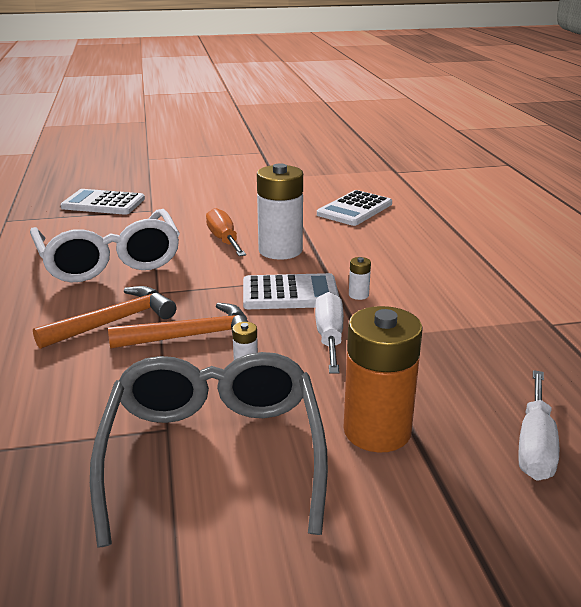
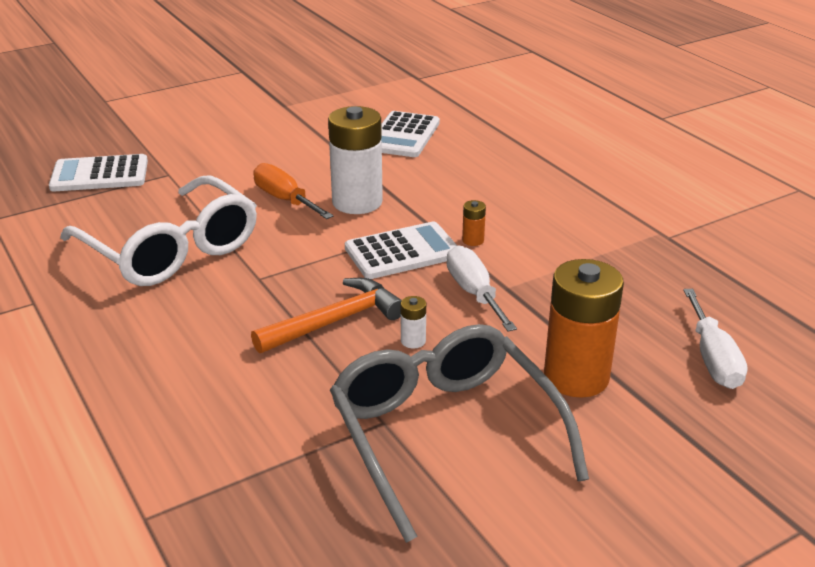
camera: 20 degrees left, 5 degrees up
orange hammer [33,286,176,349] -> none
white battery [349,257,371,300] -> orange battery [462,200,486,246]

